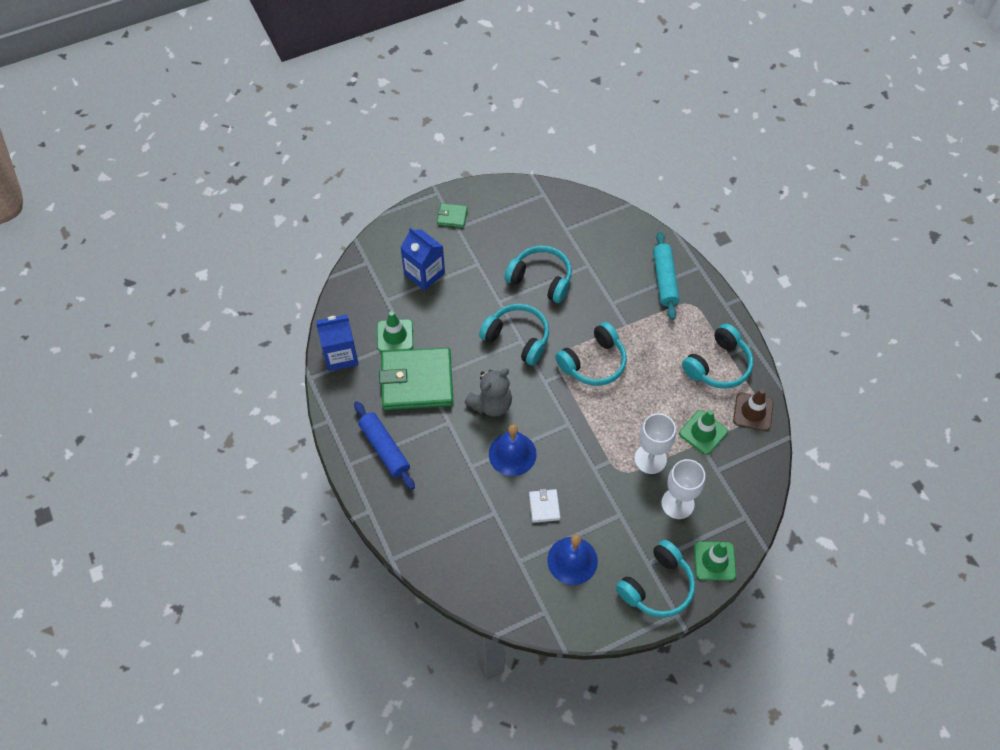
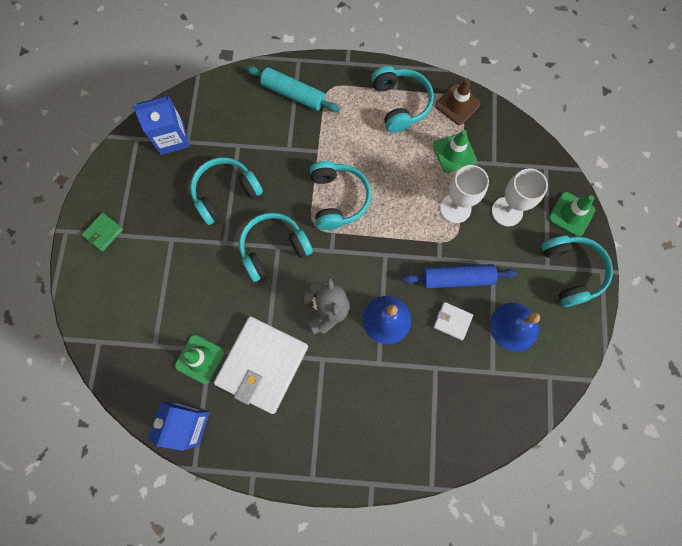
camera: 60 degrees left, 15 degrees up
blue rolling pin [354,401,415,490] -> blue rolling pin moved to [402,264,517,288]
green wallet [379,347,453,410] -> white wallet [214,316,308,414]
blue carton [400,227,445,291] -> blue carton moved to [132,95,190,155]

